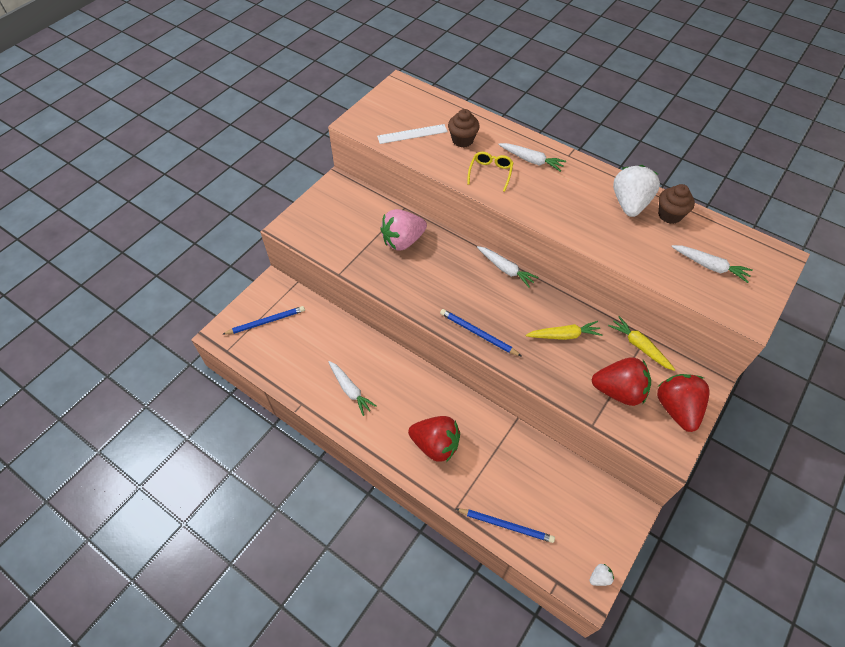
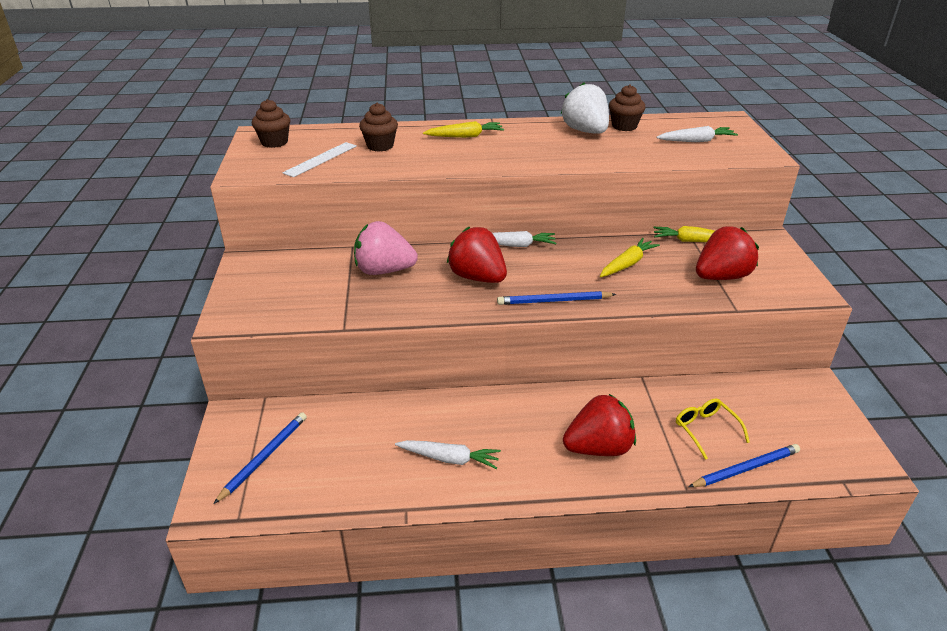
camera: 40 degrees left, 20 degrees down
pink strawberry [380,209,427,251] -> pink strawberry turned 75 degrees clockwise [354,221,418,275]
yellow glasses [467,152,514,192] -> yellow glasses moved to [676,399,750,460]
white carrot [498,143,566,172] -> yellow carrot [423,121,504,138]
white strawberry [589,564,614,586] -> none
red strawberry [657,374,710,432] -> red strawberry moved to [447,227,507,283]
none -> brown cupcake [252,99,290,148]

